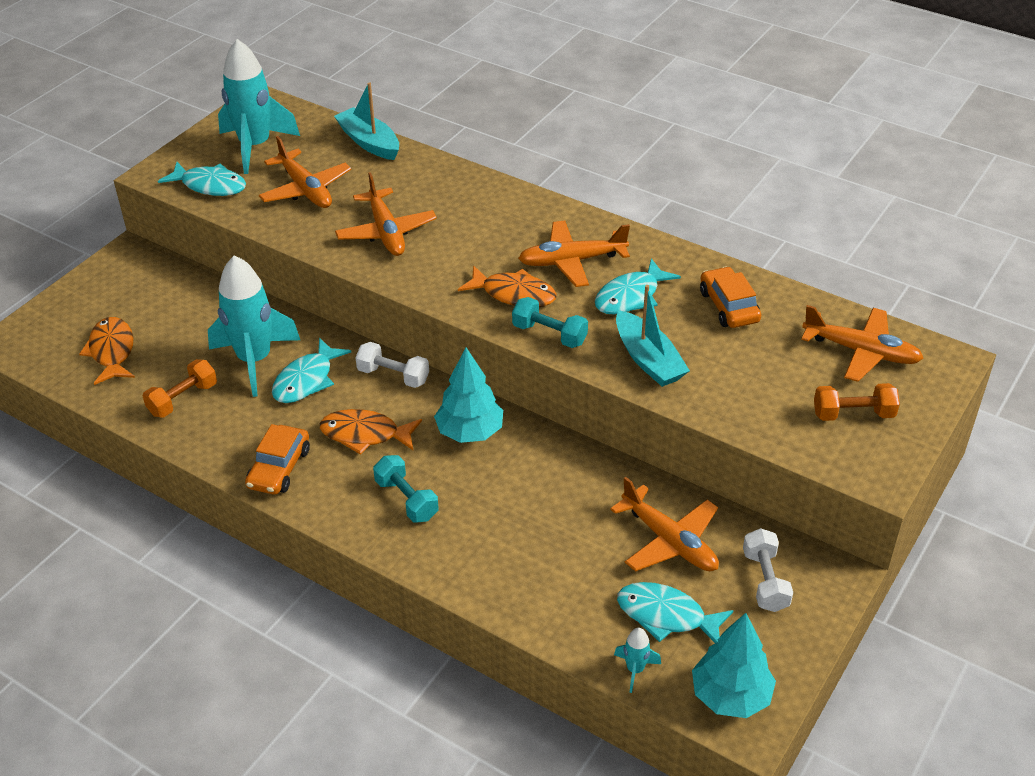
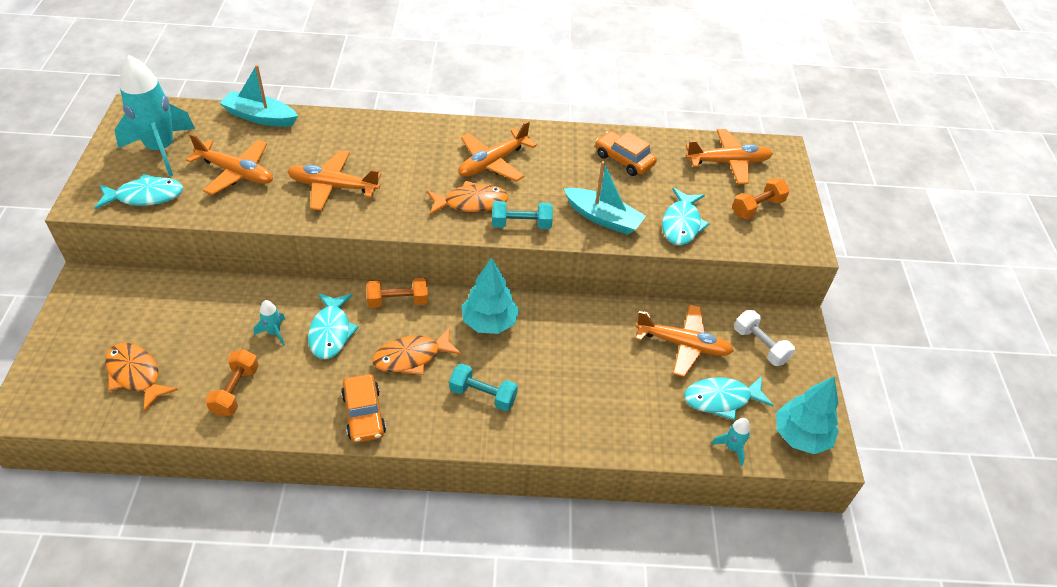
camera: 35 degrees left, 5 degrees up
turquoise rocket [208,255,300,397] -> turquoise rocket [254,300,285,346], size x0.42
orange plane [335,172,437,256] -> orange plane turned 150 degrees clockwise [287,150,381,211]
white dumbbell [356,342,429,388] -> orange dumbbell [366,278,428,308]
turquoise fish [595,258,681,314] -> turquoise fish moved to [662,188,710,245]

